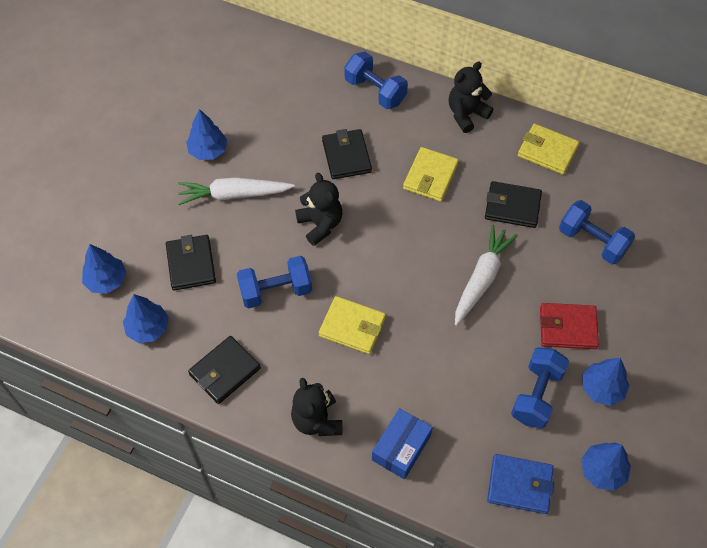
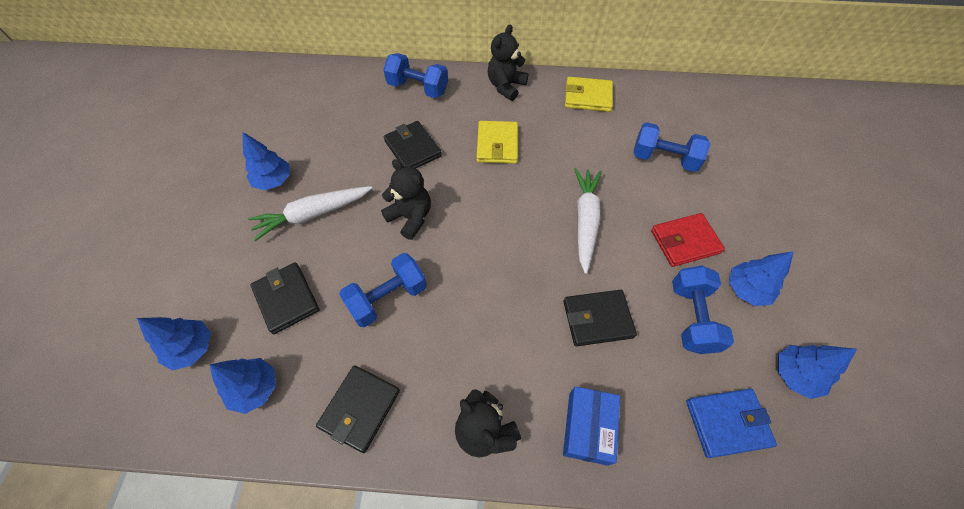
camera: 20 degrees left, 0 degrees up
yellow wallet [319,296,386,354] -> none
black wallet [485,181,542,228] -> black wallet moved to [563,290,637,346]

